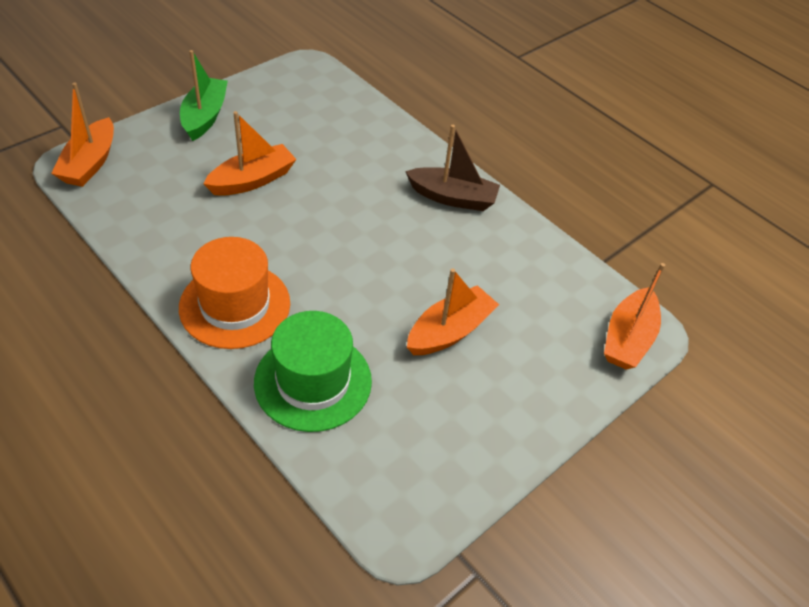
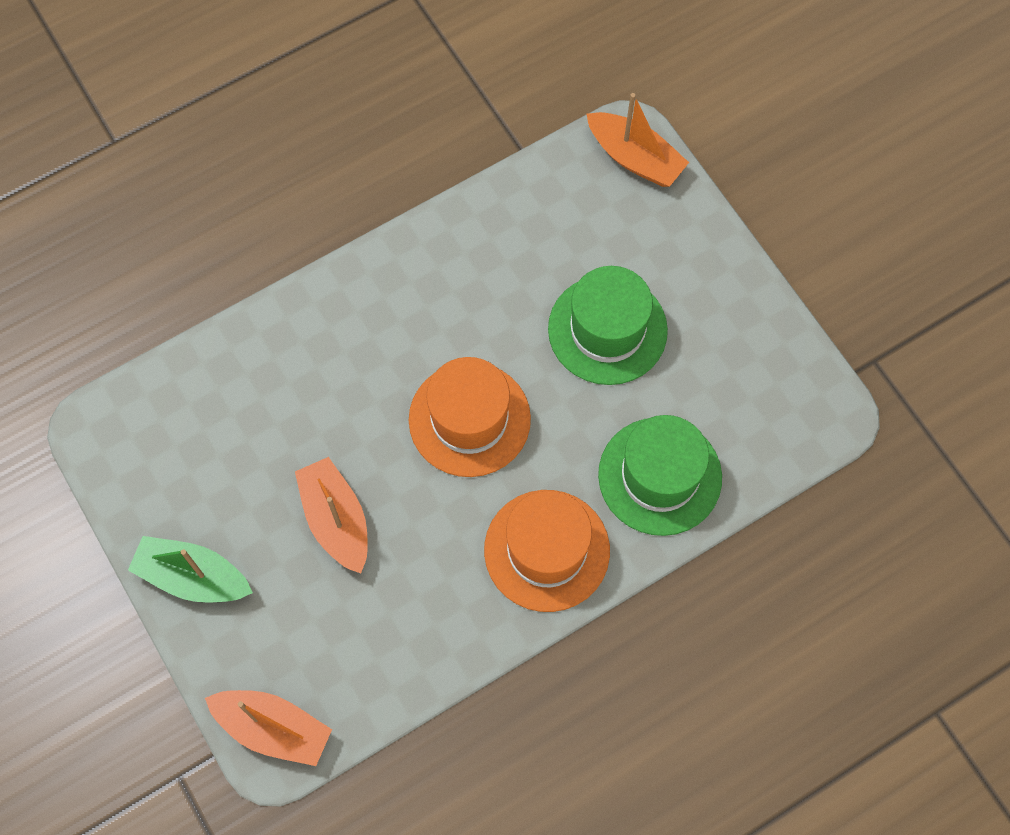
camera: 75 degrees left, 20 degrees up
brown boat [405,125,500,211] -> none
orange boat [407,268,499,355] -> green hat [548,266,668,385]
none -> orange hat [409,357,531,477]

